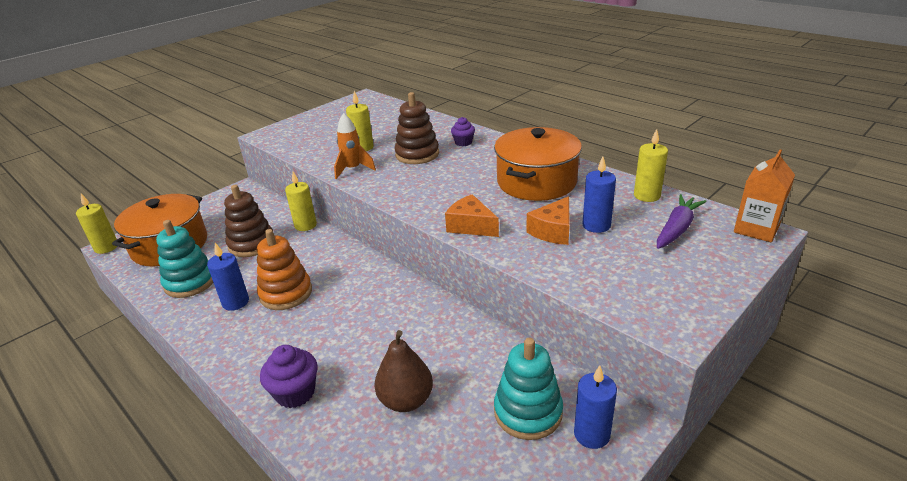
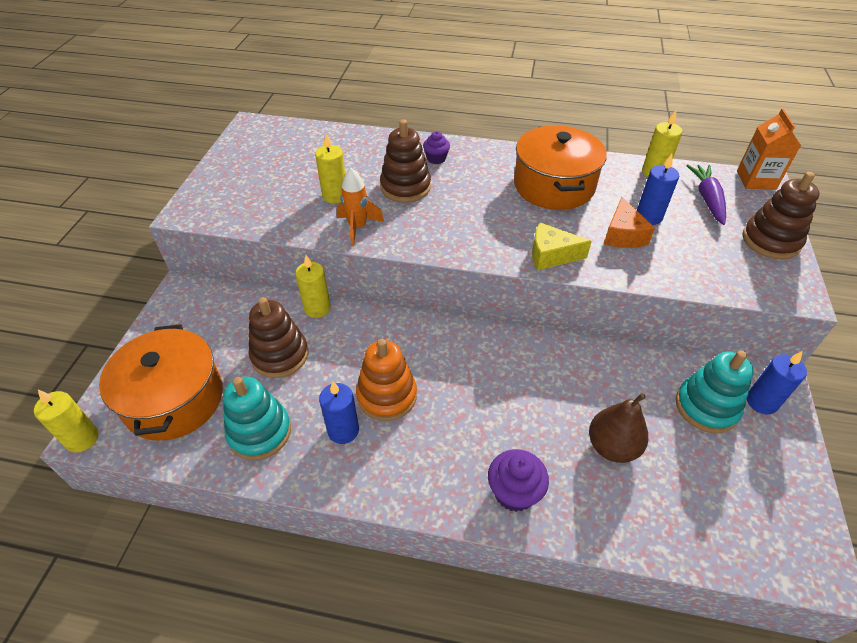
camera: 35 degrees left, 15 degrees up
orange cheese [445,194,499,237] -> yellow cheese [532,223,592,271]
none -> brown stacking toy [742,172,820,259]

